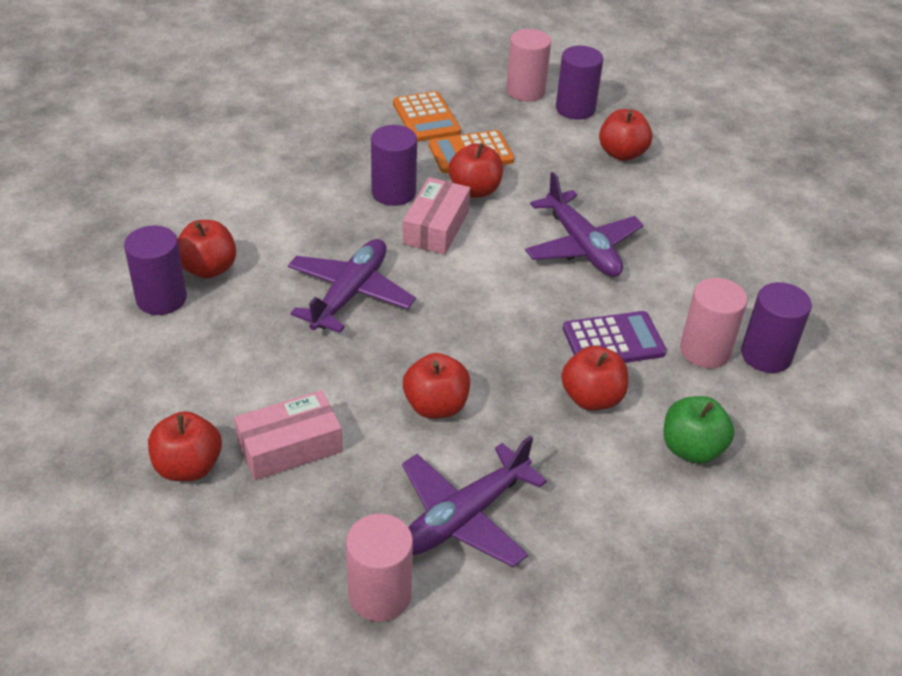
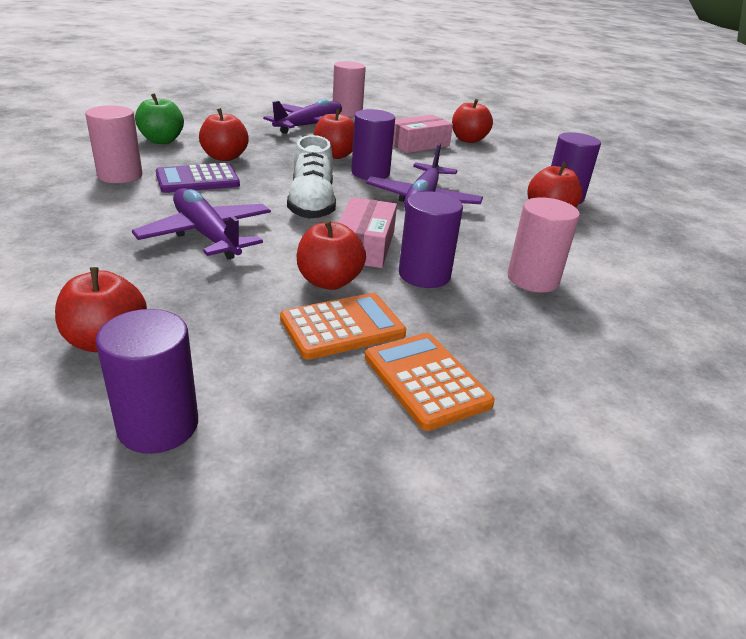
camera: 170 degrees right, 10 degrees down
pink cylinder [506,29,551,102] -> pink cylinder moved to [508,197,580,293]
purple cylinder [741,282,812,373] -> purple cylinder moved to [351,109,395,180]
none -> white shoe [287,135,336,219]

